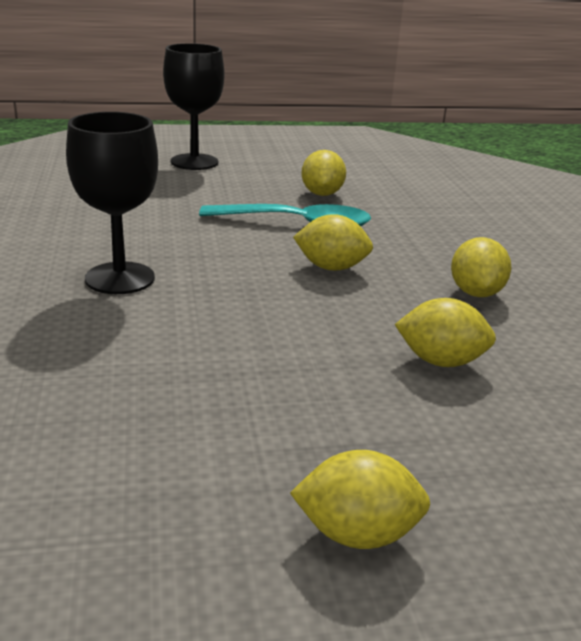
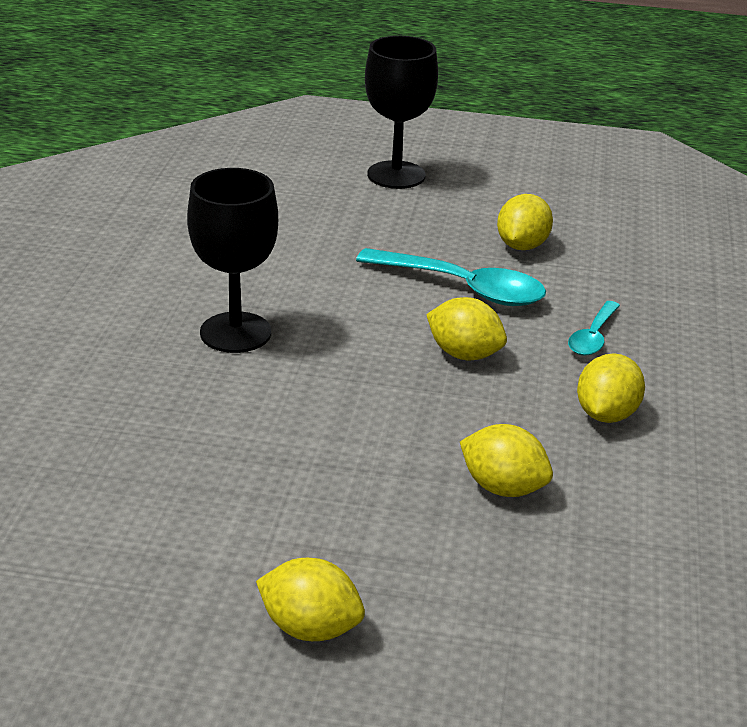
camera: 20 degrees right, 5 degrees up
none -> turquoise spoon [568,301,620,356]

